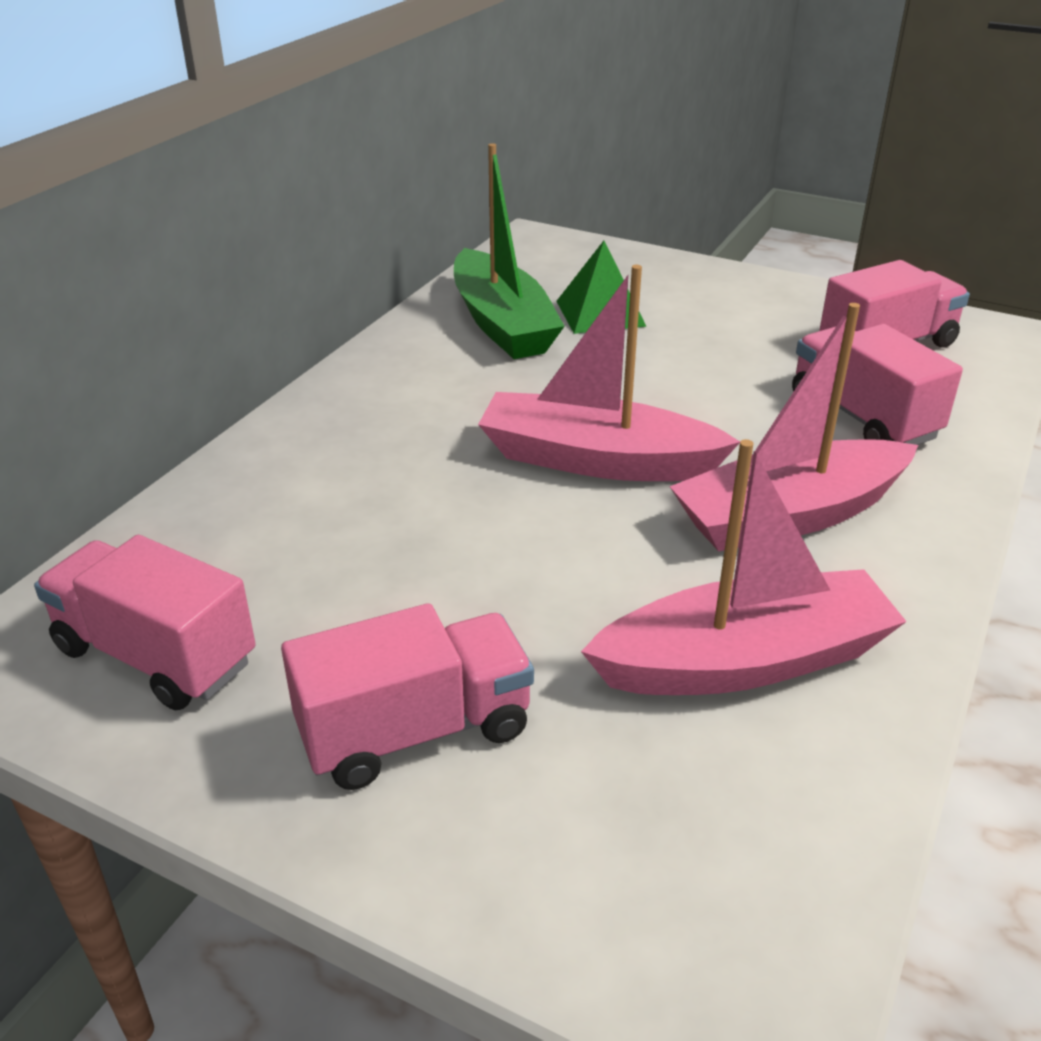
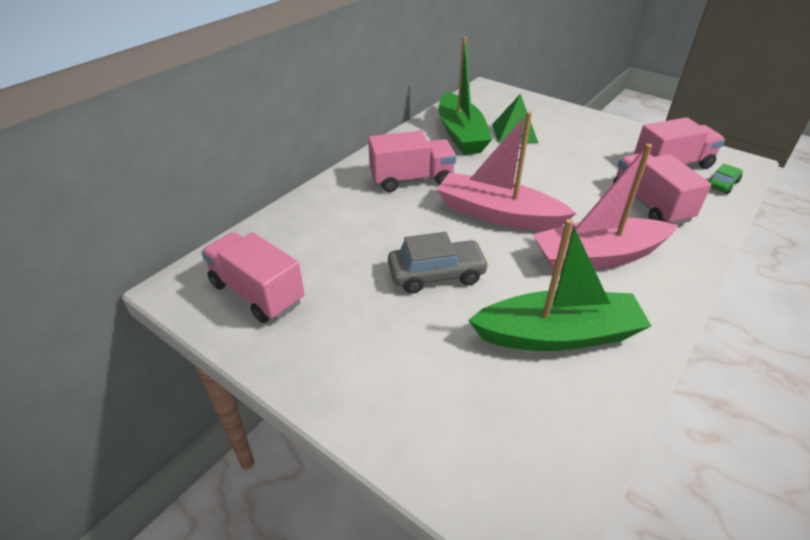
camera: 10 degrees right, 5 degrees up
pink truck [281,603,534,790] -> pink truck moved to [368,131,456,192]
pink boat [581,439,907,695] -> green boat [468,219,651,351]
none -> grey car [388,232,489,294]
none -> green car [708,163,743,194]

